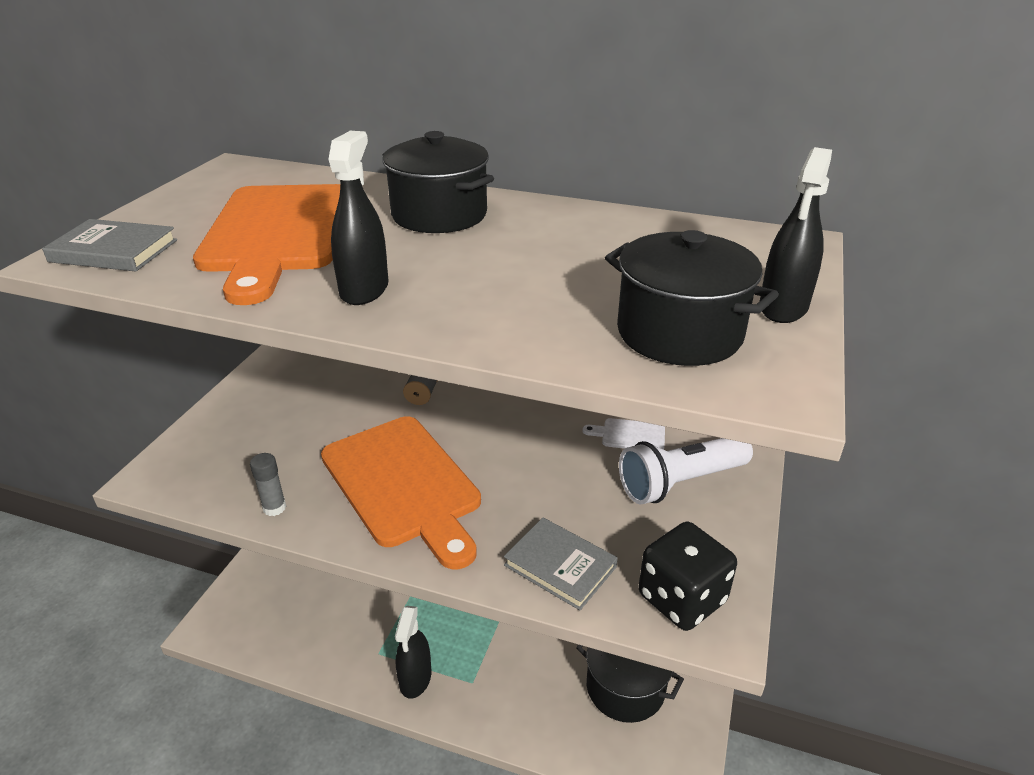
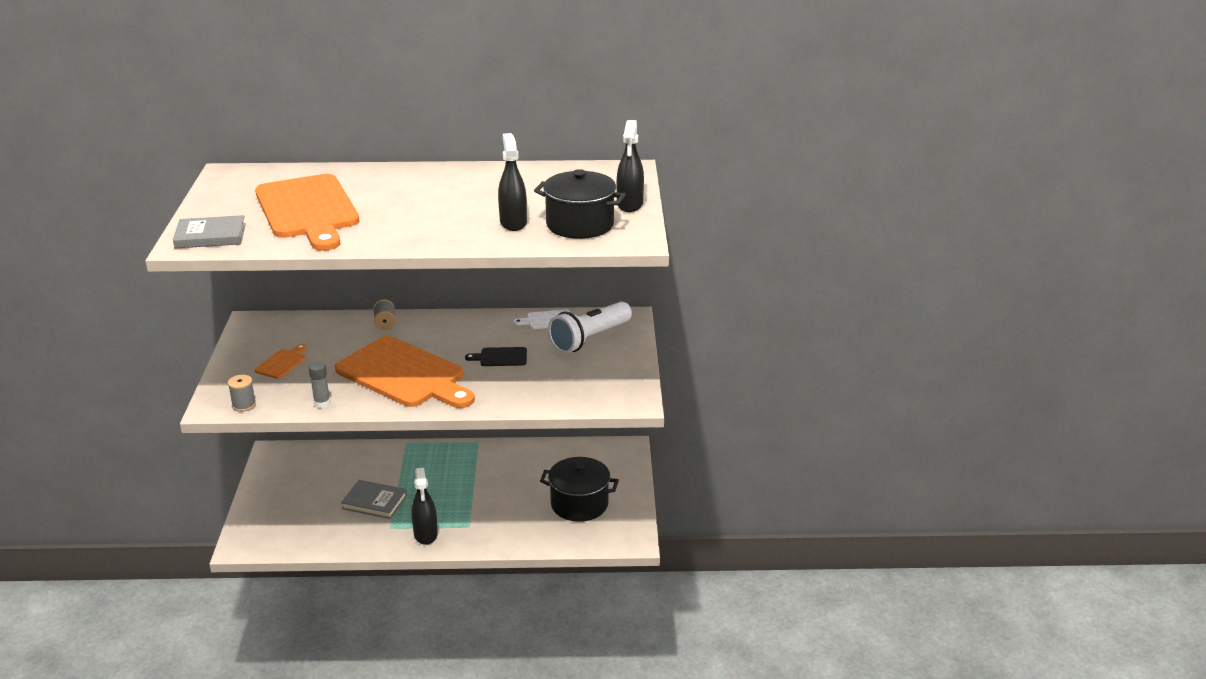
camera: 20 degrees left, 5 degrees down
black spray bottle [328,131,389,305] -> black spray bottle moved to [498,133,527,231]
black pot [382,131,494,233] -> none
grey book [504,518,618,610] -> grey book moved to [341,480,407,519]
black dice [638,522,737,631] -> none
none -> grey spool [228,375,256,412]
none -> orange cutting board [255,344,306,379]
none -> black cutting board [465,347,527,366]

